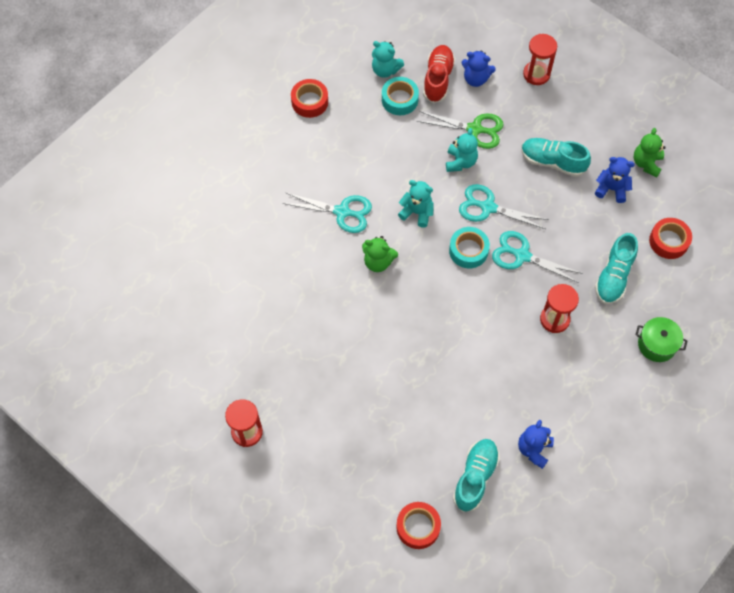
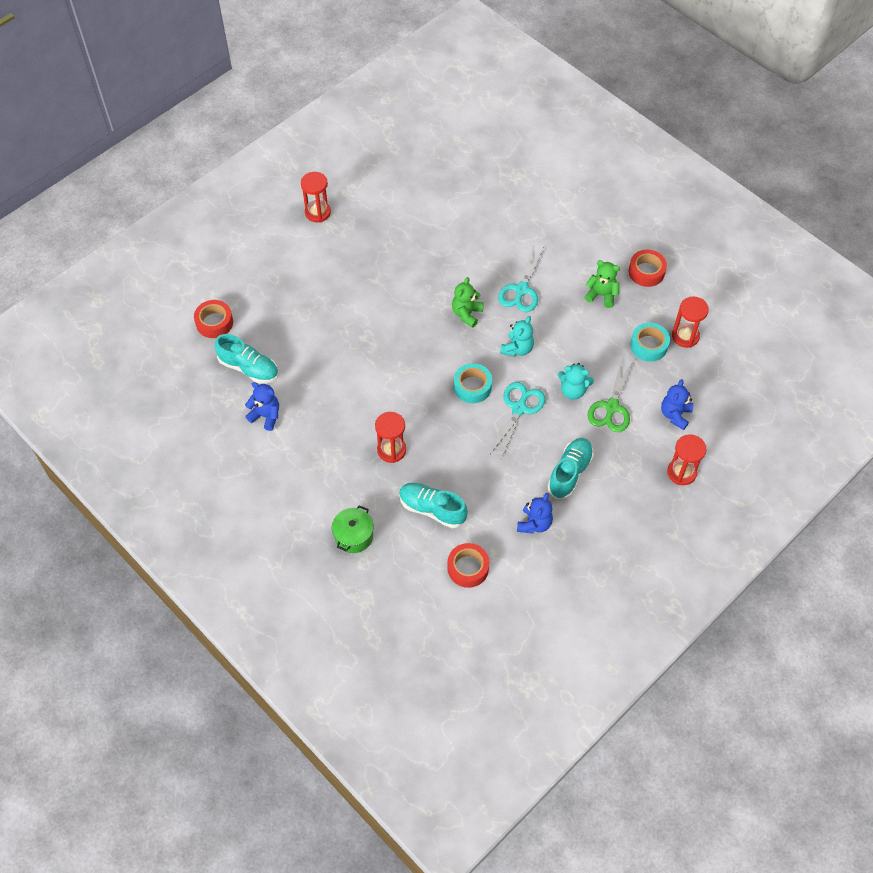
camera: 95 degrees right, 5 degrees down
turquoise teddy bear [372,41,404,78] -> red hourglass [672,297,709,348]
red shoe [423,45,455,103] -> none
turquoise scissors [492,231,583,283] -> none
green teddy bear [634,128,666,177] -> green teddy bear moved to [585,260,620,308]

